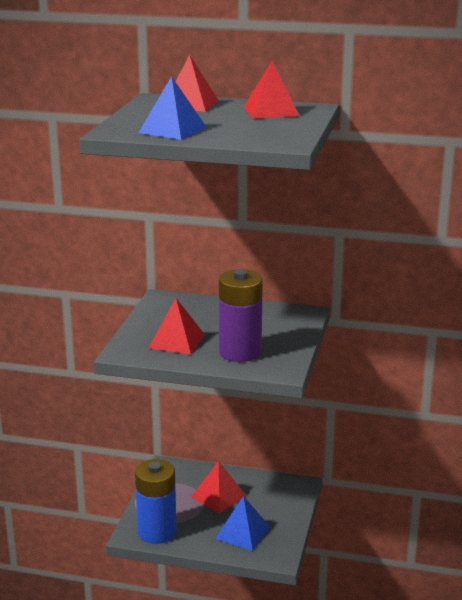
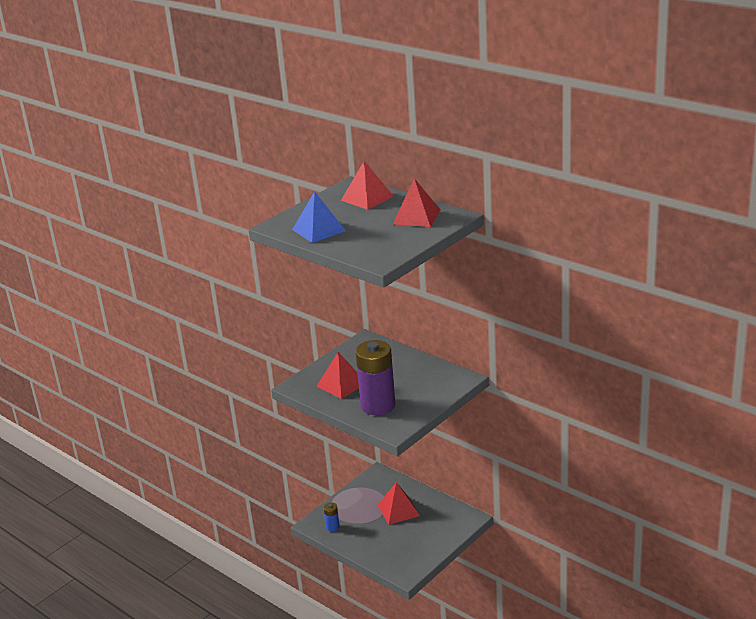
camera: 30 degrees right, 5 degrees up
blue battery [135,459,177,544] -> blue battery [324,503,339,531], size x0.43
blue pyramid [215,496,270,551] -> none

